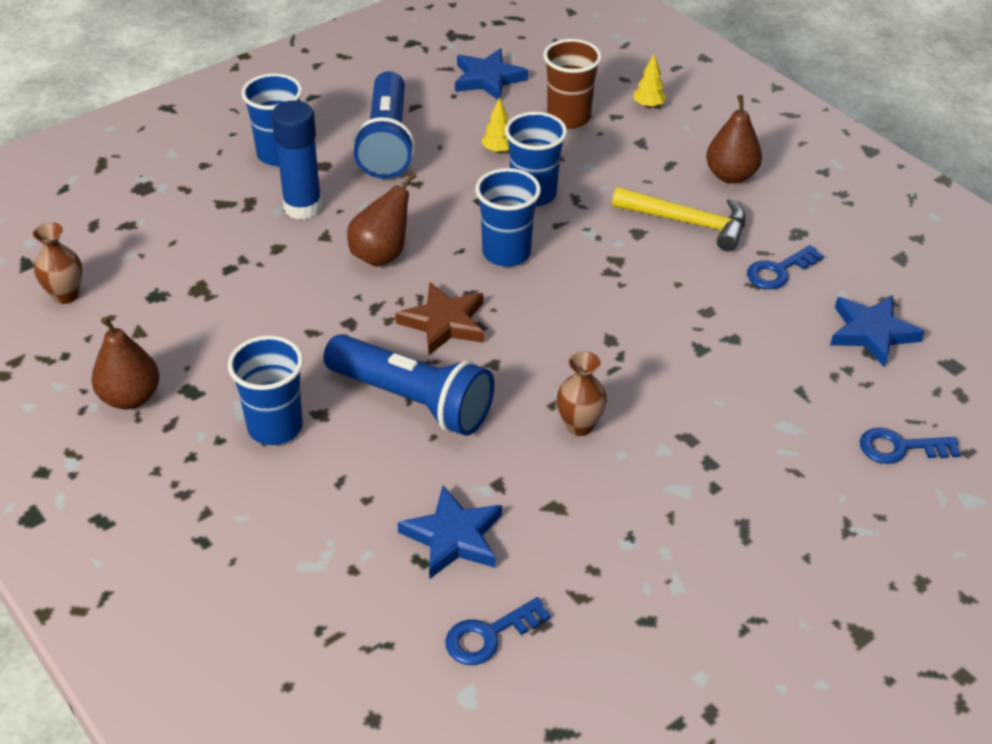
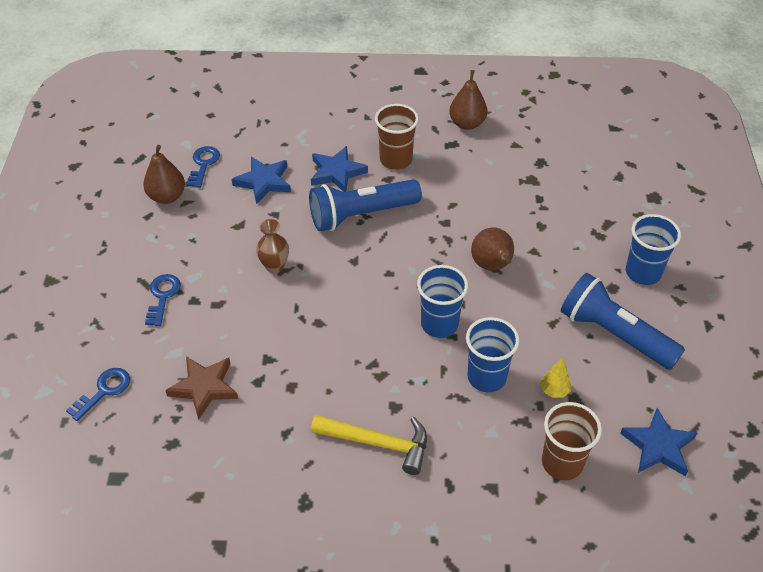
camera: 130 degrees right, 5 degrees up
brown vase [33,222,82,304] -> none
blue cup [228,336,303,445] -> brown cup [375,104,419,170]
blue glue stick [271,100,322,220] -> none
brown star [395,282,484,355] -> brown star moved to [165,356,238,420]
yellow hammer [612,187,746,251] -> yellow hammer turned 135 degrees counterclockwise [311,415,427,475]
yellow tree [634,54,667,108] -> none
brown pear [706,95,762,184] -> brown pear moved to [143,145,185,204]
blue key [747,245,824,289] -> blue key moved to [145,274,181,326]
blue star [830,295,925,367] -> blue star moved to [311,146,368,192]

